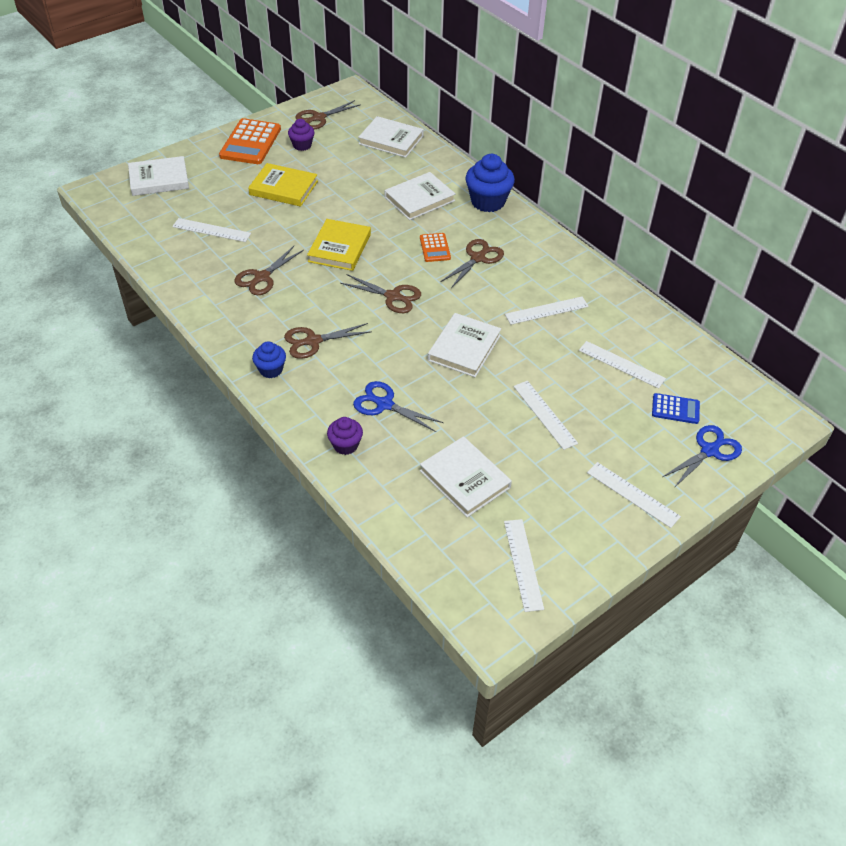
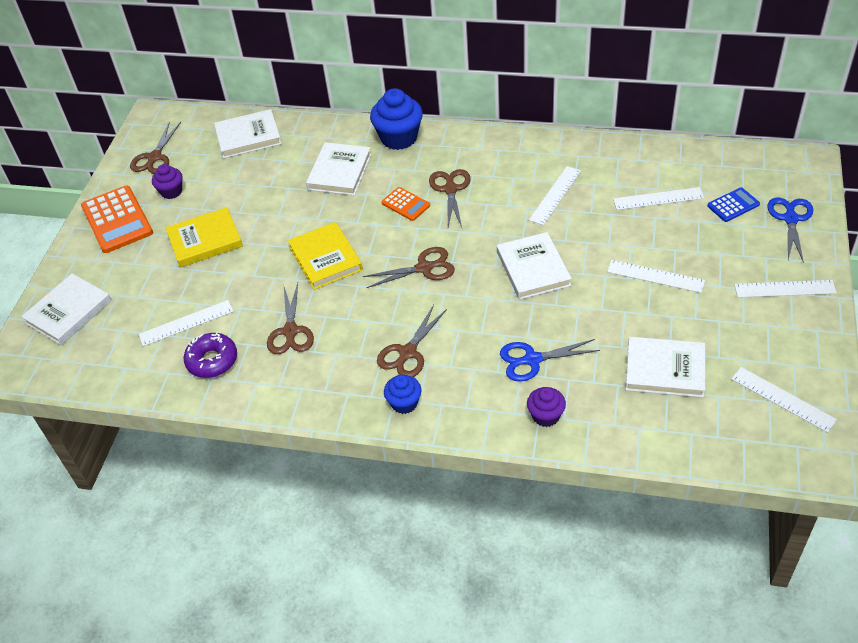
camera: 35 degrees left, 0 degrees up
none -> purple donut [184,333,237,378]

